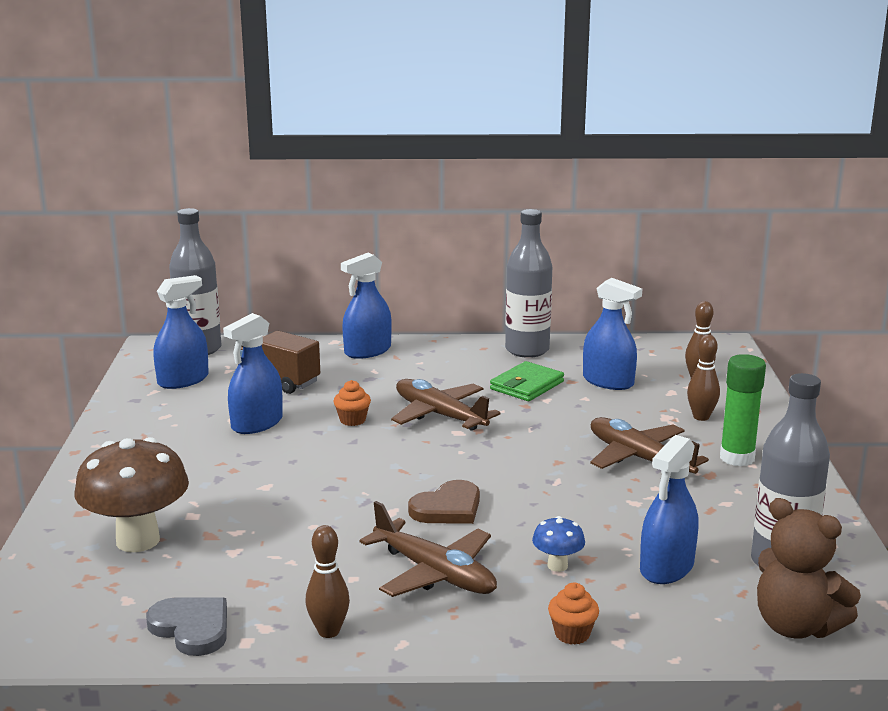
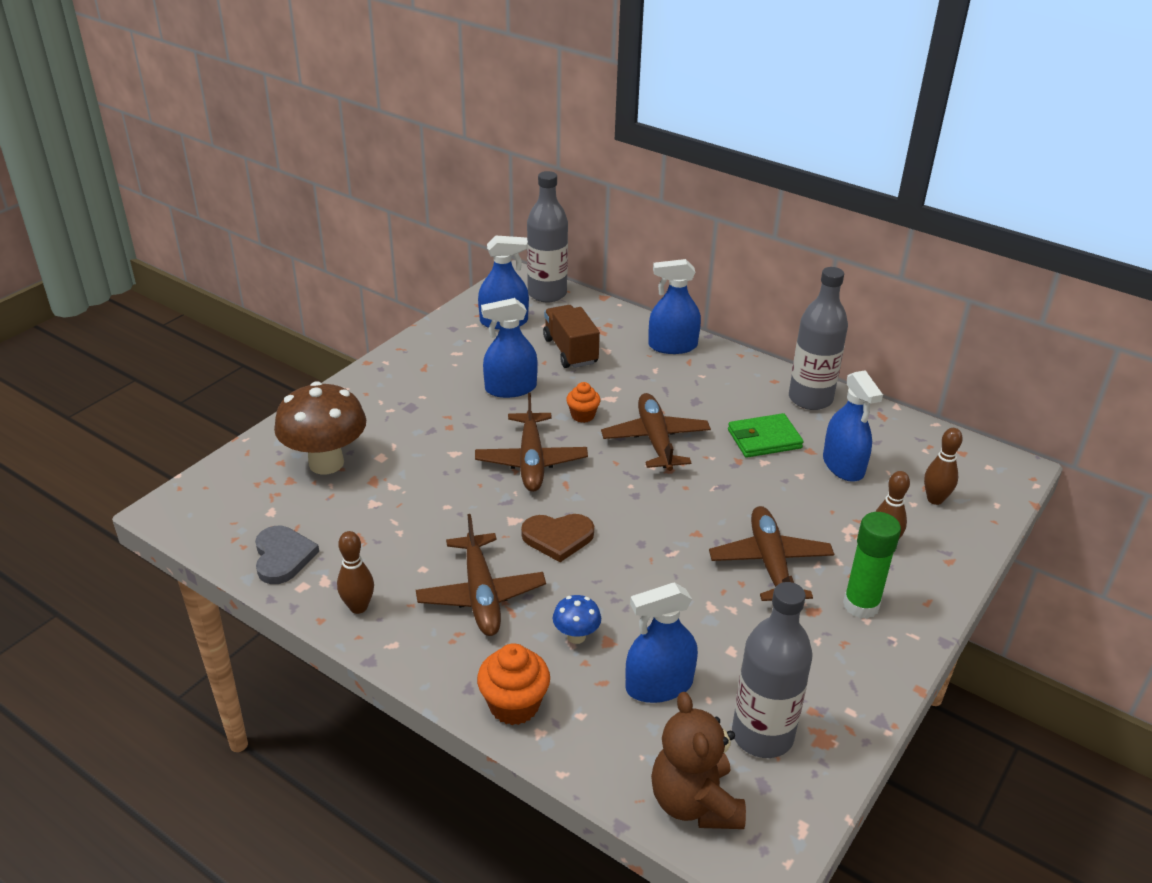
camera: 35 degrees right, 15 degrees up
orange cupcake [548,583,599,645] -> orange cupcake [477,643,550,725], size x1.58
none -> brown plane [475,393,588,492]

